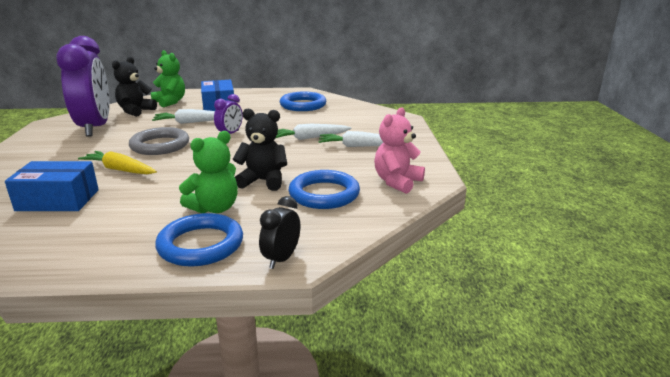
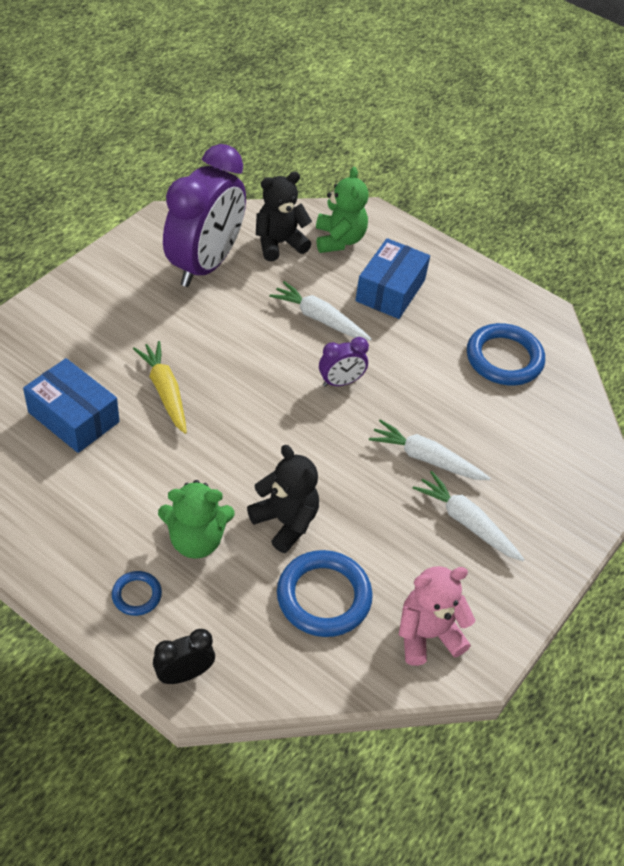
camera: 35 degrees right, 25 degrees up
grey ring [129,127,189,155] -> none
blue ring [155,213,243,267] -> blue ring [112,571,162,616], size x0.51

